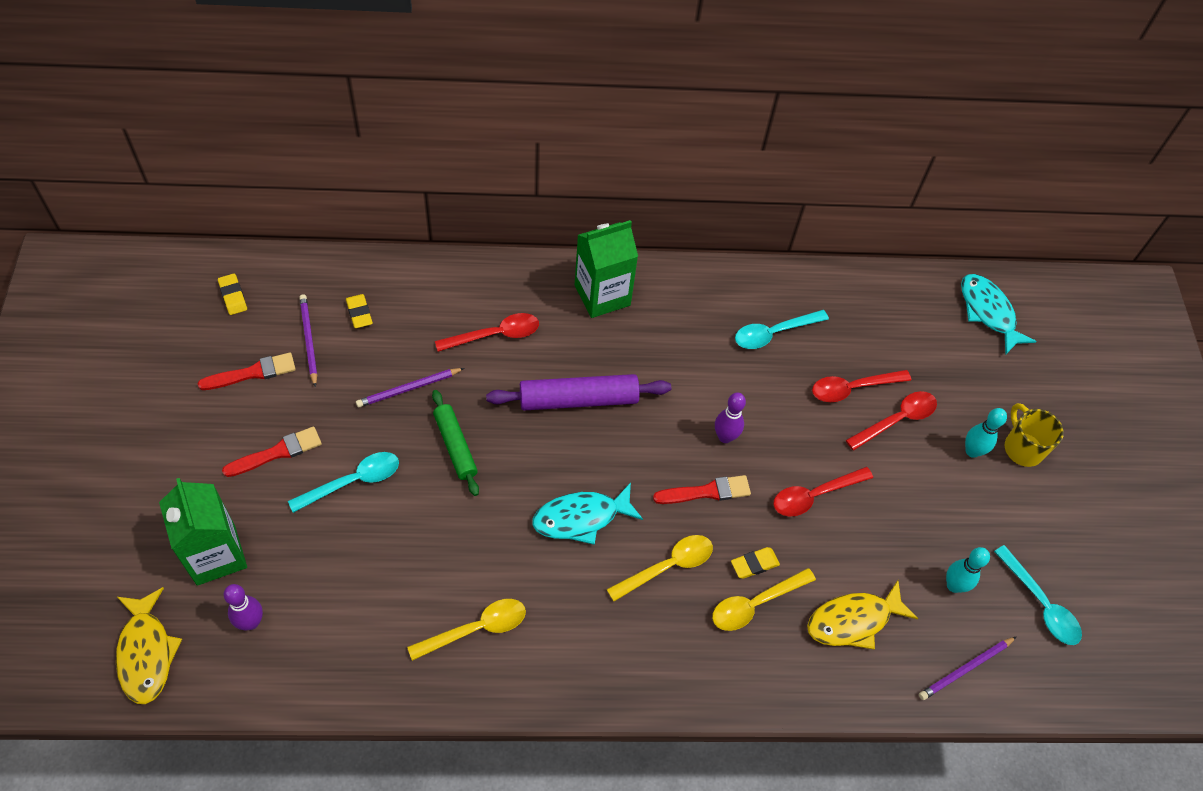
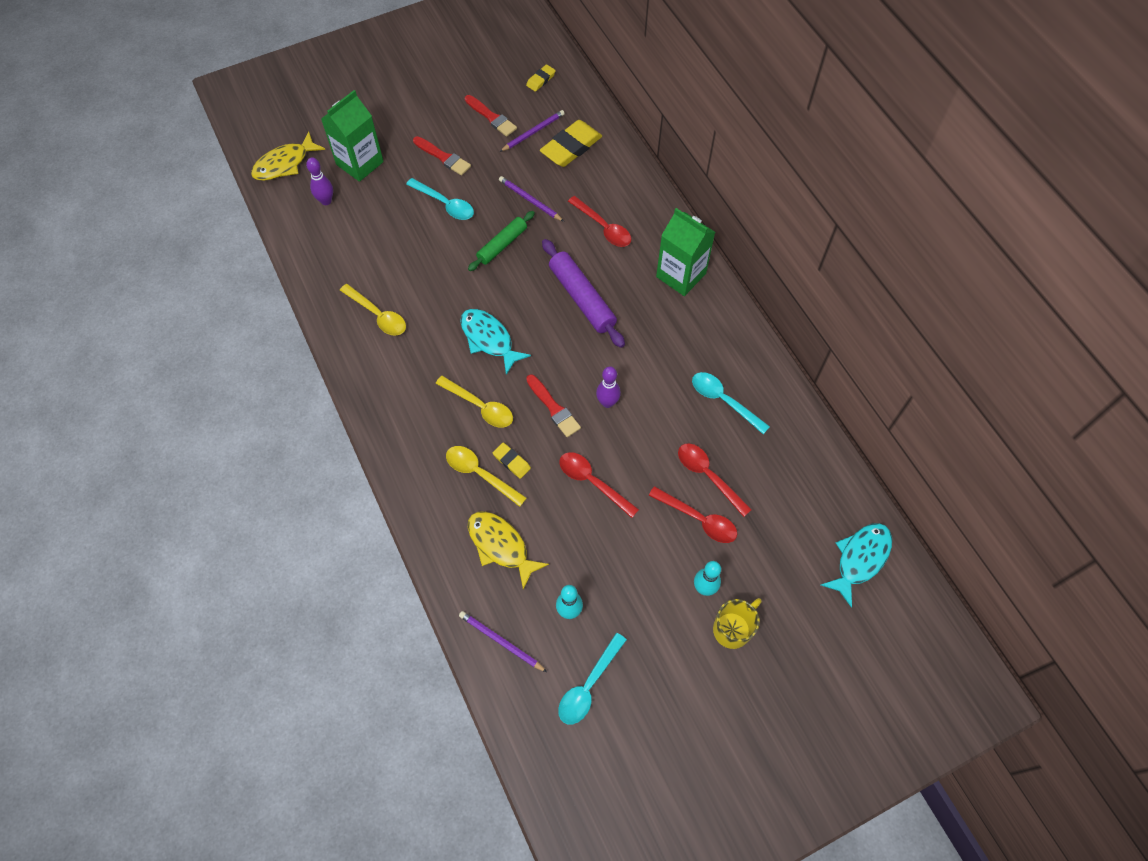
camera: 70 degrees right, 5 degrees up
yellow eraser [346,294,373,328] -> yellow eraser [540,120,602,167], size x1.99

